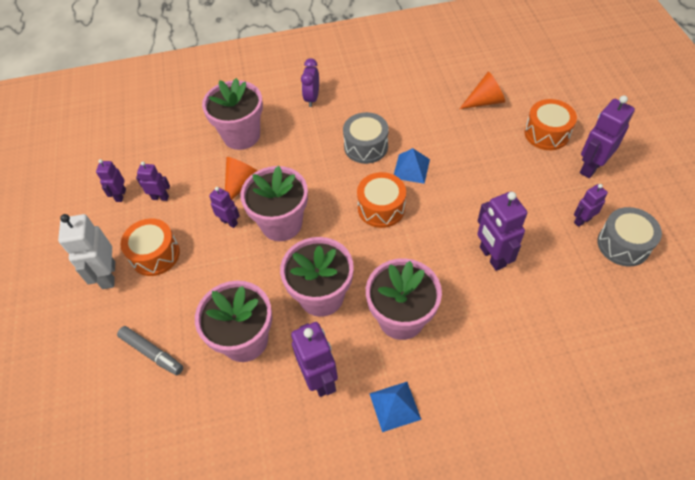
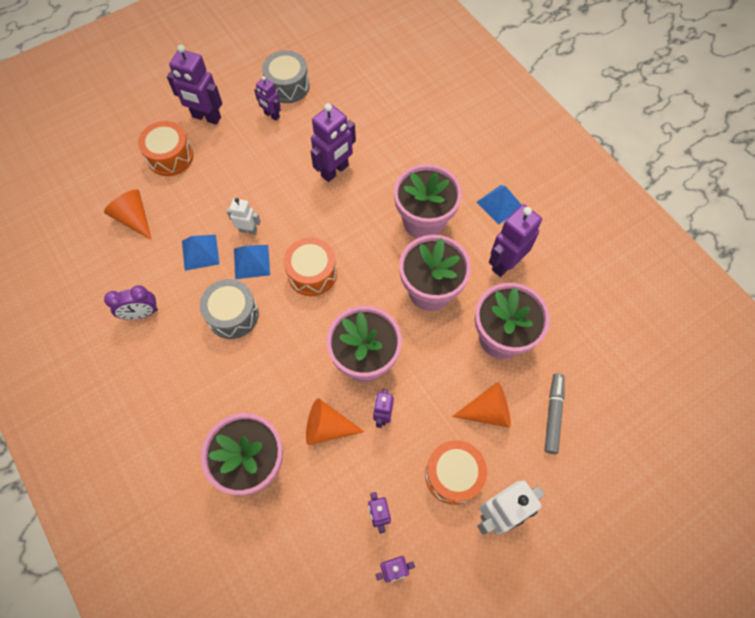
camera: 115 degrees left, 10 degrees up
purple clock [301,58,319,107] -> purple clock moved to [104,285,158,320]
none -> blue pyramid [182,235,220,271]
none -> white robot [227,198,261,235]
none -> orange cone [452,382,511,428]

